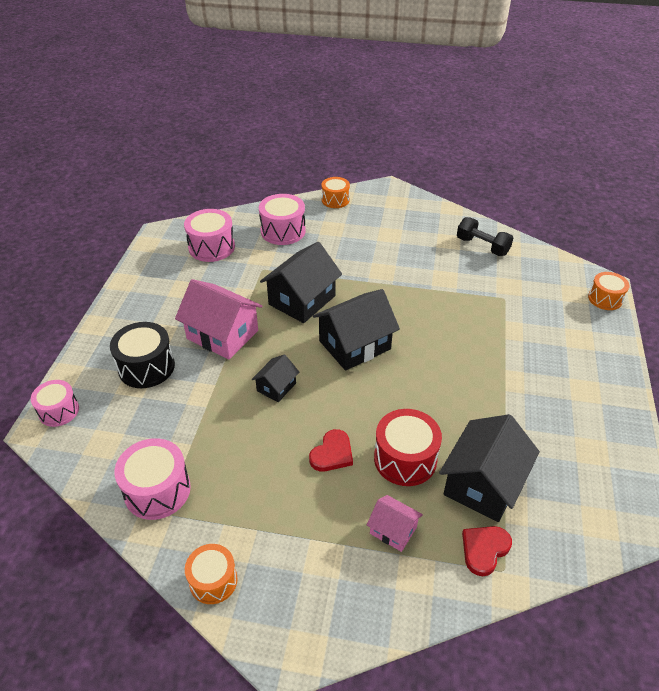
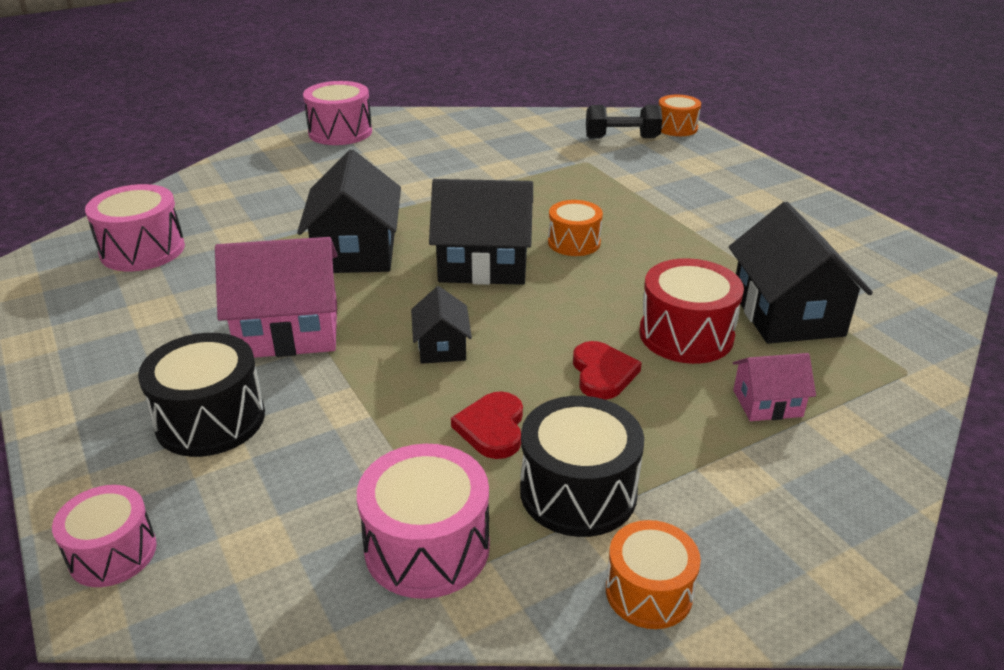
camera: 40 degrees left, 10 degrees down
pink drum [259,194,306,245] -> pink drum moved to [303,81,372,145]
black house [313,289,400,371] -> black house turned 75 degrees clockwise [429,179,533,285]
orange drum [321,177,350,208] -> orange drum moved to [548,200,603,256]
black dumbbell [457,217,513,256] -> black dumbbell moved to [586,105,662,139]
red heart [462,526,512,576] -> red heart moved to [451,391,523,459]
none -> black drum [520,396,644,537]

